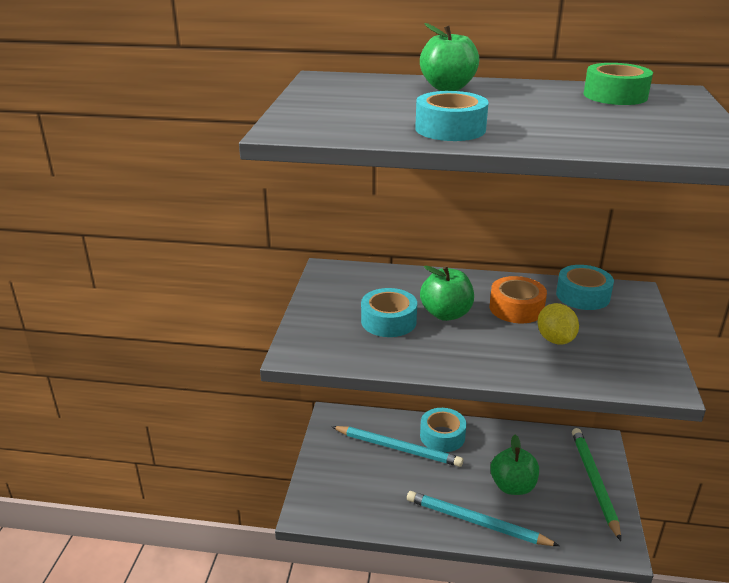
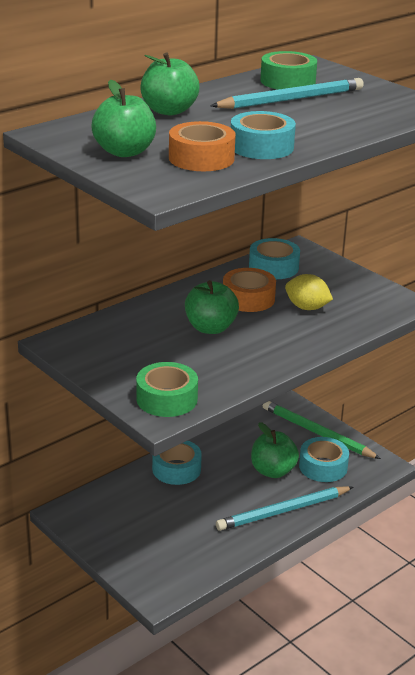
camera: 50 degrees left, 0 degrees up
turquoise pencil [331,426,463,467] -> turquoise pencil moved to [210,78,364,109]
turquoise tape [361,288,417,337] -> turquoise tape moved to [299,437,349,482]
none -> green apple [91,80,156,157]
none -> green tape [136,362,198,417]
none -> orange tape [169,121,236,171]

